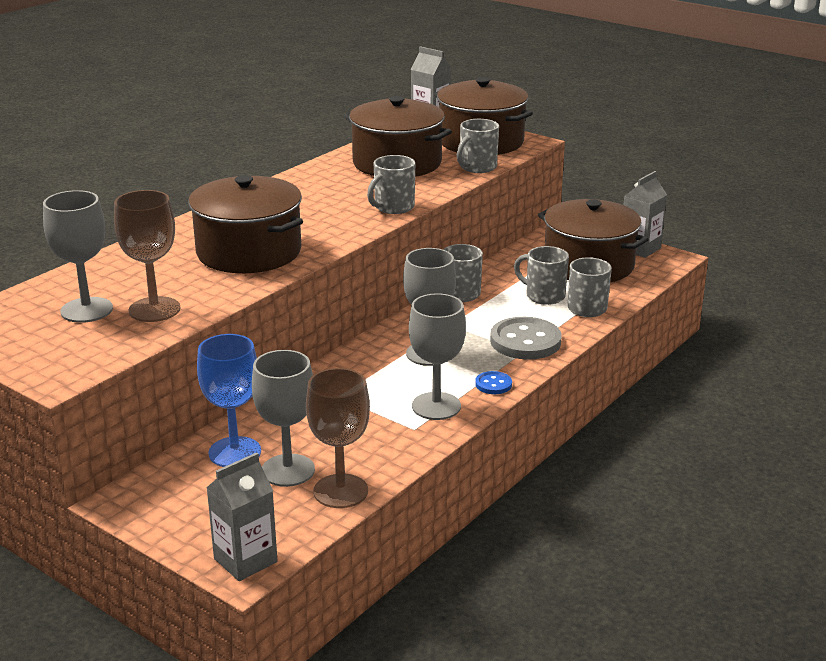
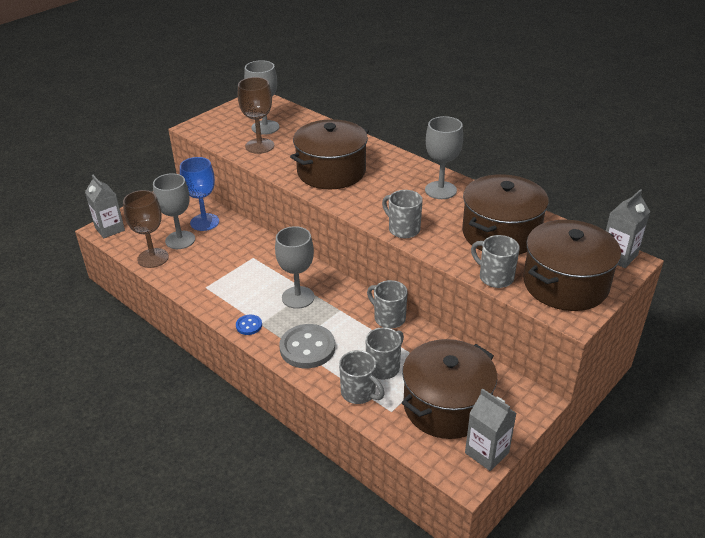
camera: 95 degrees right, 10 degrees up
grey goblet [409,293,466,420] -> grey goblet moved to [425,116,463,199]

